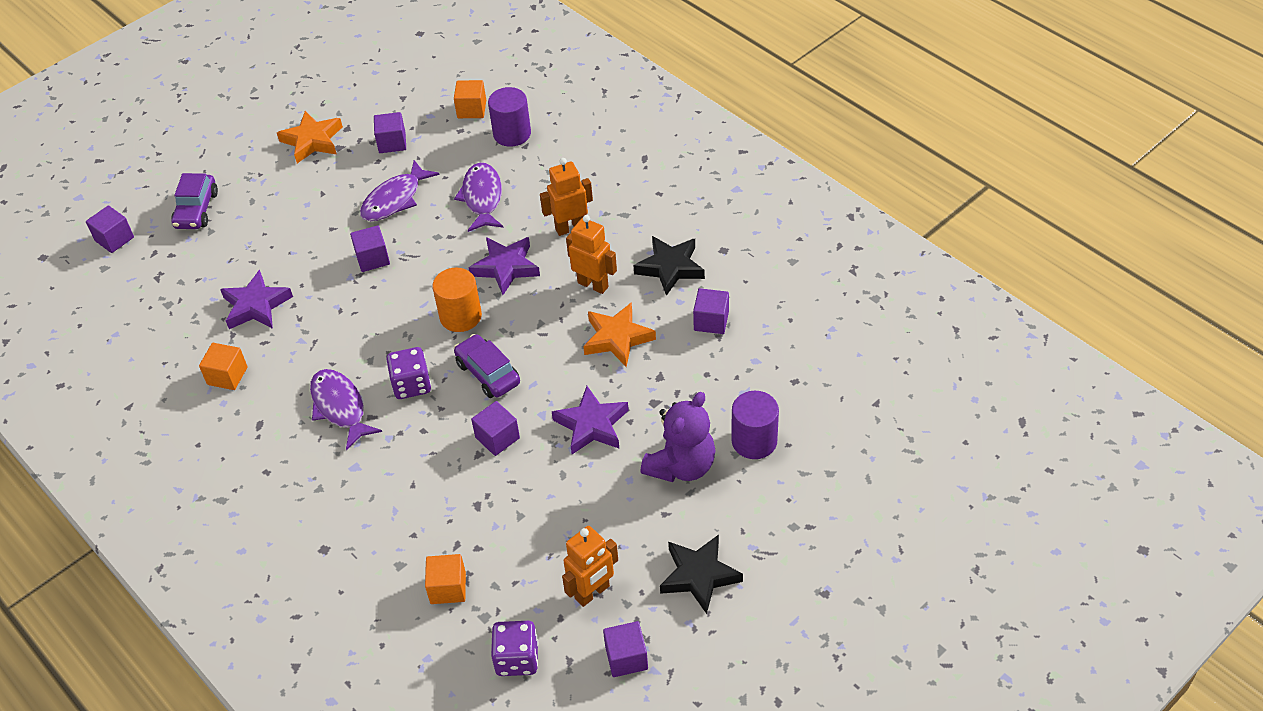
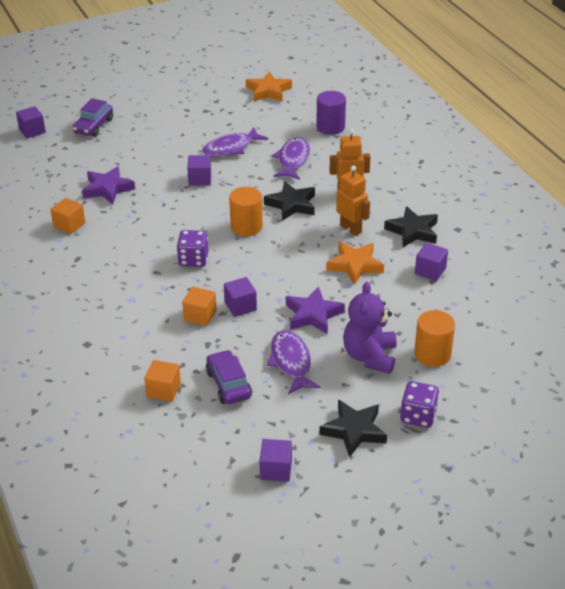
camera: 15 degrees right, 10 degrees down
orange star [277,111,343,163] -> orange star moved to [246,71,292,102]
purple fish [310,369,382,450] -> purple fish moved to [267,330,321,394]
purple cube [374,112,406,153] -> none
orange cube [454,80,486,118] -> orange cube moved to [182,287,217,326]
purple car [454,334,520,398] -> purple car moved to [206,350,252,404]
purple star [469,237,540,295] -> black star [264,181,315,221]
purple dice [491,621,538,676] -> purple dice moved to [400,381,439,428]
orange robot [562,526,618,607] -> none
purple teddy bear [640,392,715,482] -> purple teddy bear turned 135 degrees clockwise [343,282,397,374]
purple cylinder [731,391,779,459] -> orange cylinder [414,310,455,367]

